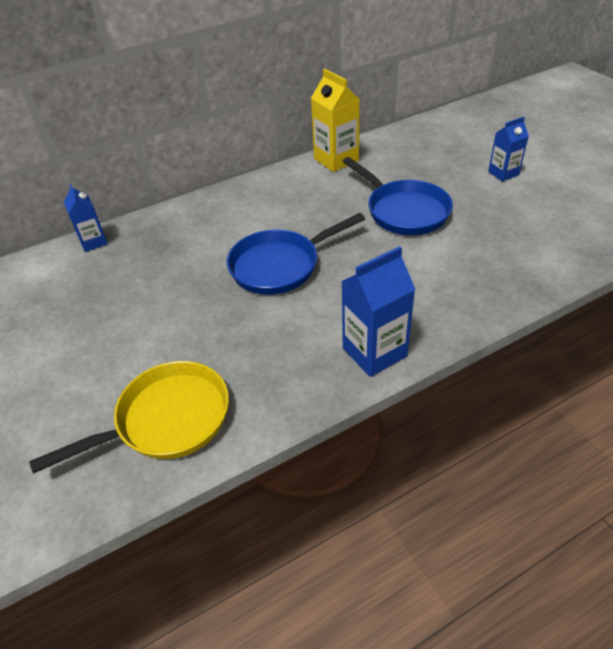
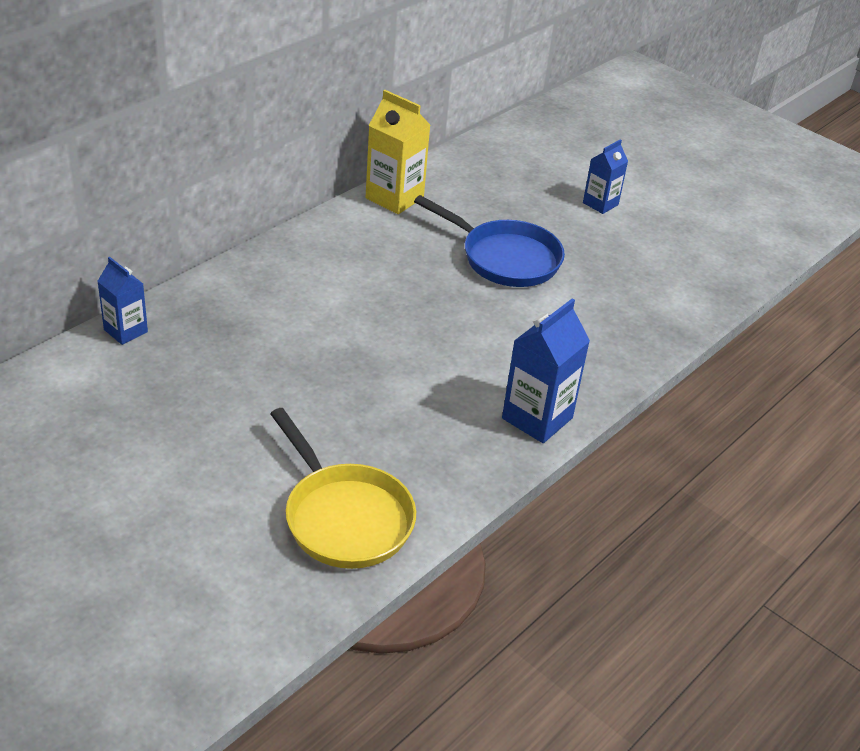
camera: 25 degrees left, 5 degrees down
yellow pan [29,361,229,474] -> yellow pan turned 105 degrees clockwise [270,408,416,569]
blue pan [227,213,365,295] -> none

